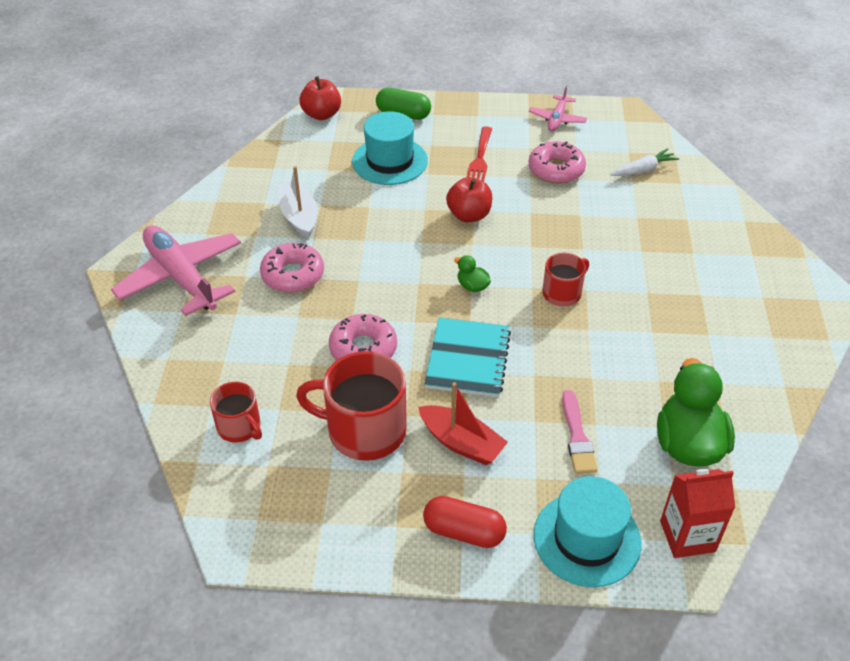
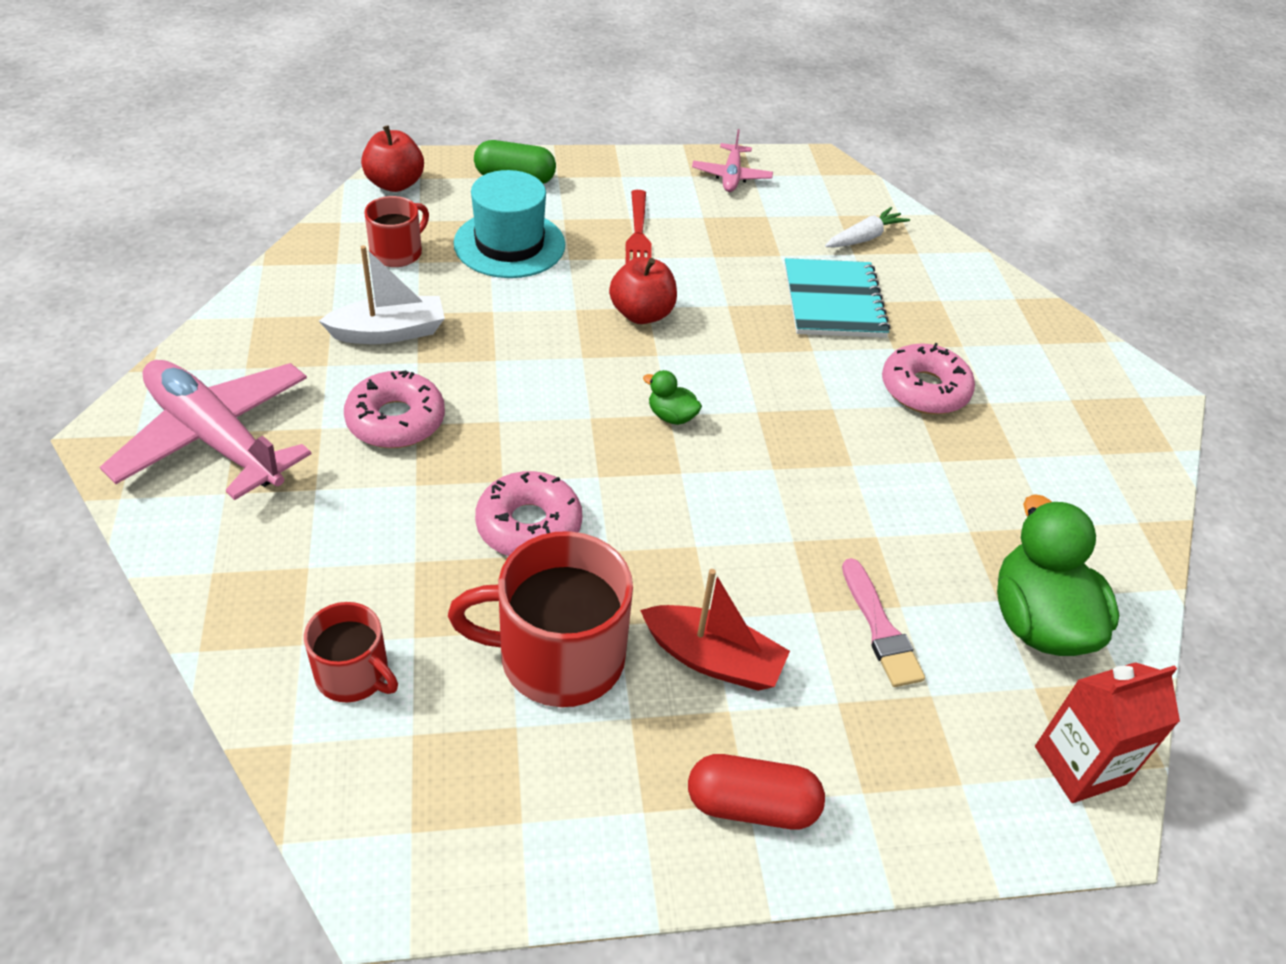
camera: 15 degrees left, 0 degrees up
white boat [277,166,317,239] -> white boat turned 105 degrees clockwise [319,245,445,344]
turquoise notebook [424,318,511,397] -> turquoise notebook moved to [784,258,890,338]
pink donut [529,141,586,184] -> pink donut moved to [882,343,975,414]
turquoise hat [534,476,642,587] -> none
red mug [542,253,589,307] -> red mug moved to [364,196,429,267]

